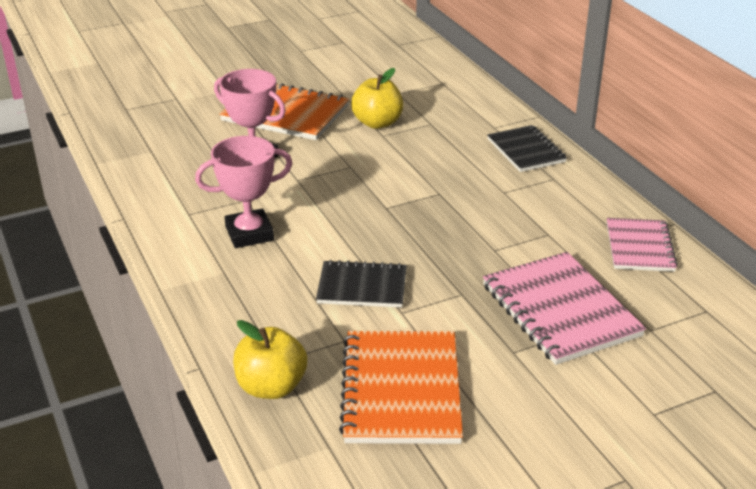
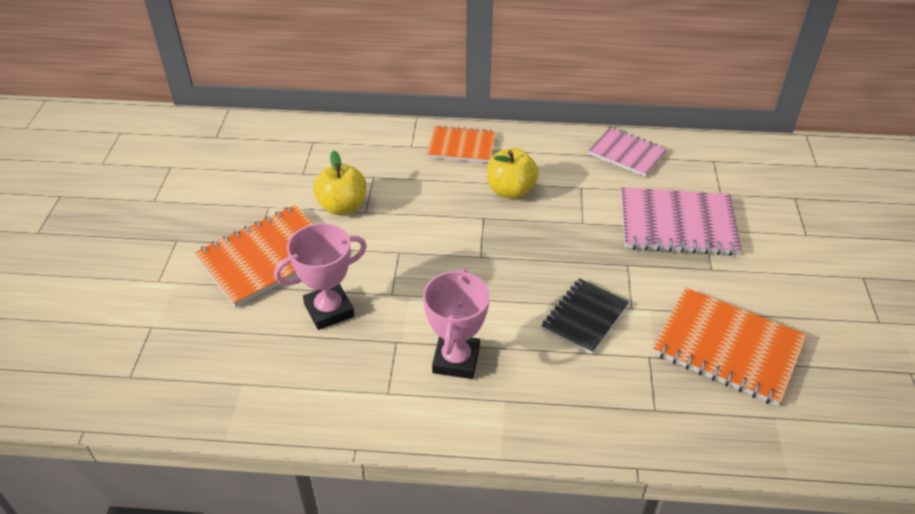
camera: 60 degrees left, 10 degrees up
yellow apple [233,320,307,399] -> yellow apple moved to [487,148,539,199]
black notebook [487,125,567,172] -> orange notebook [427,125,496,163]

